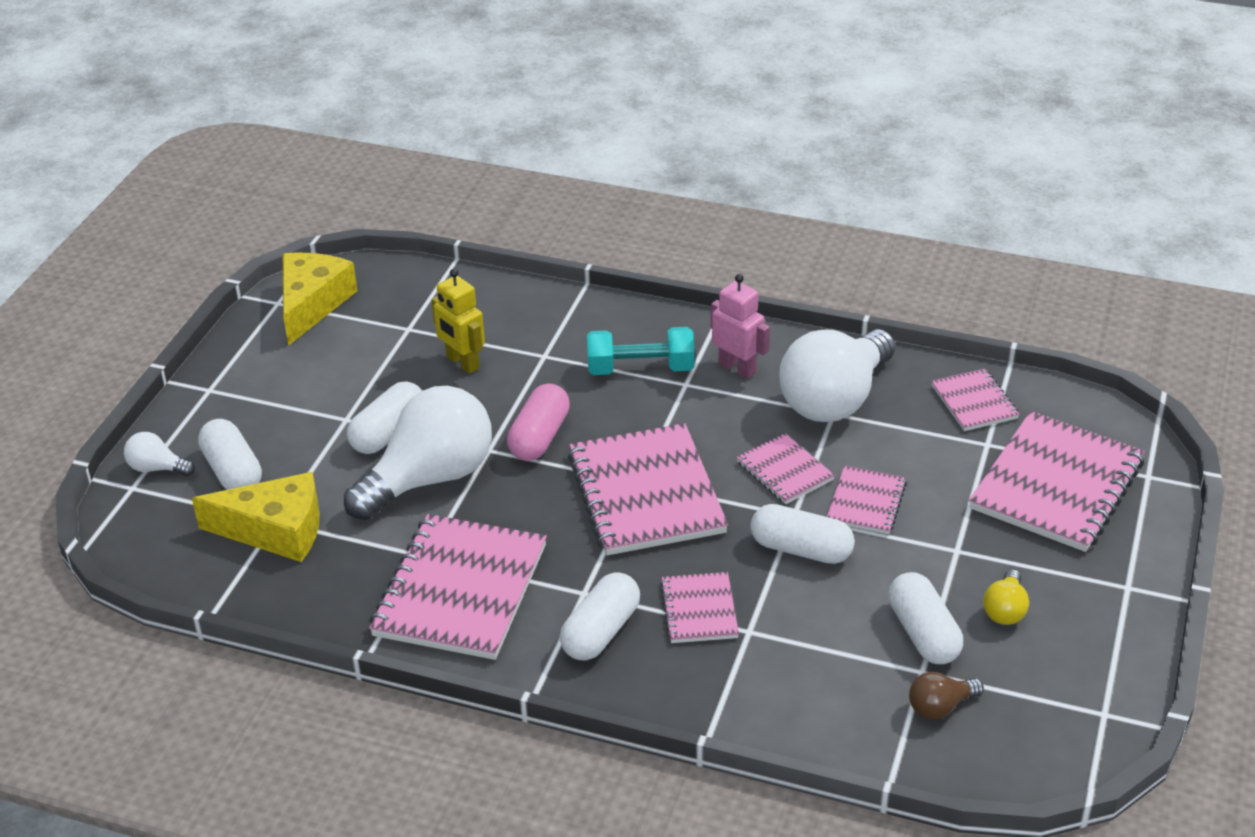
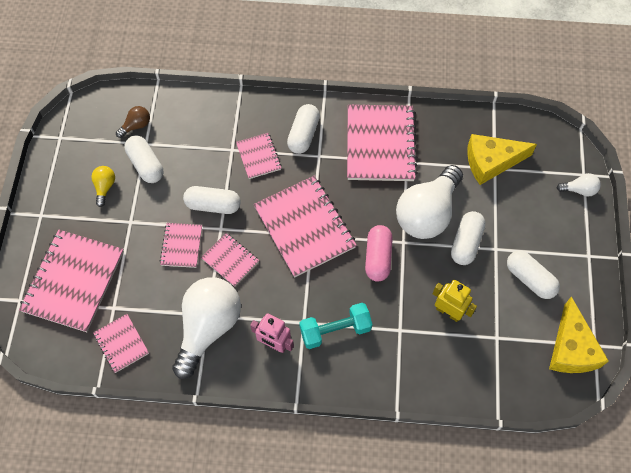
camera: 165 degrees right, 25 degrees up
white capsule [198,419,262,490] -> white capsule moved to [507,250,560,299]

